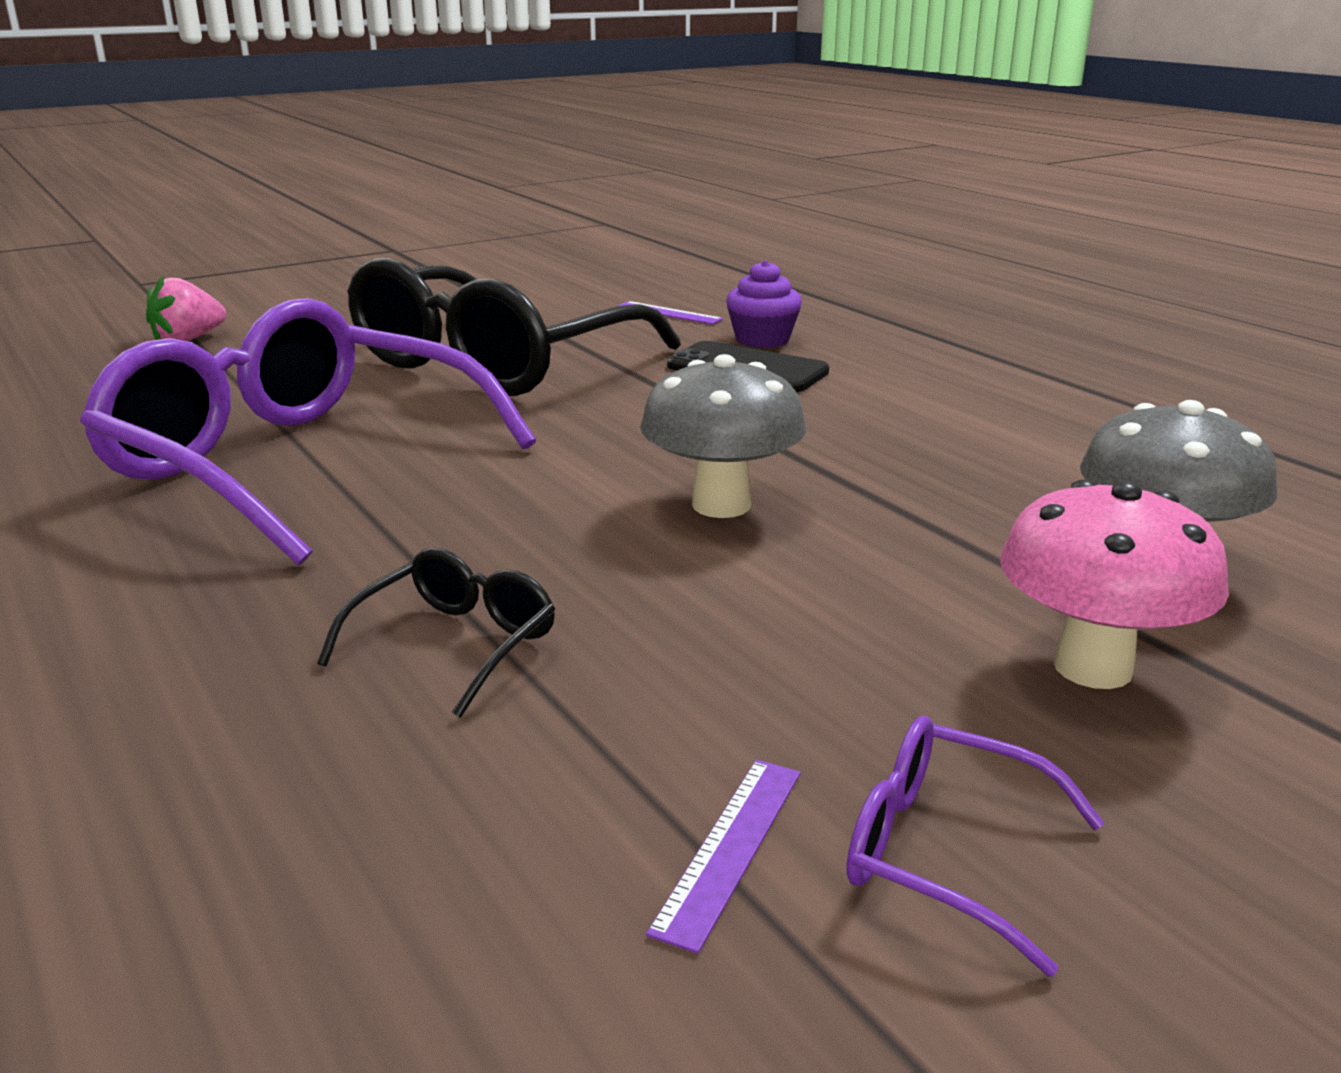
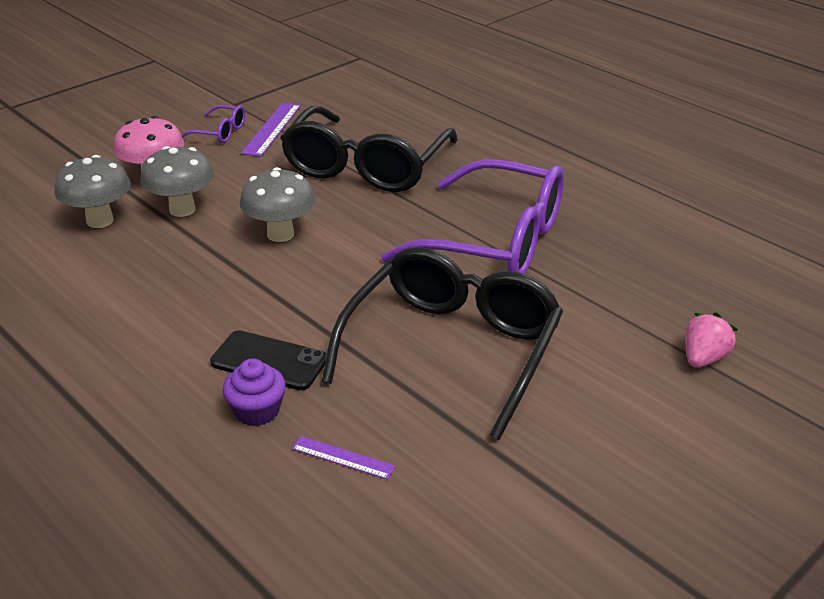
camera: 170 degrees right, 10 degrees up
black glasses [317,547,555,718] -> black glasses [280,106,458,192], size x2.42
purple ruler [646,760,801,954] -> purple ruler [241,103,301,157], size x1.66
none -> grey mushroom [140,146,214,217]

